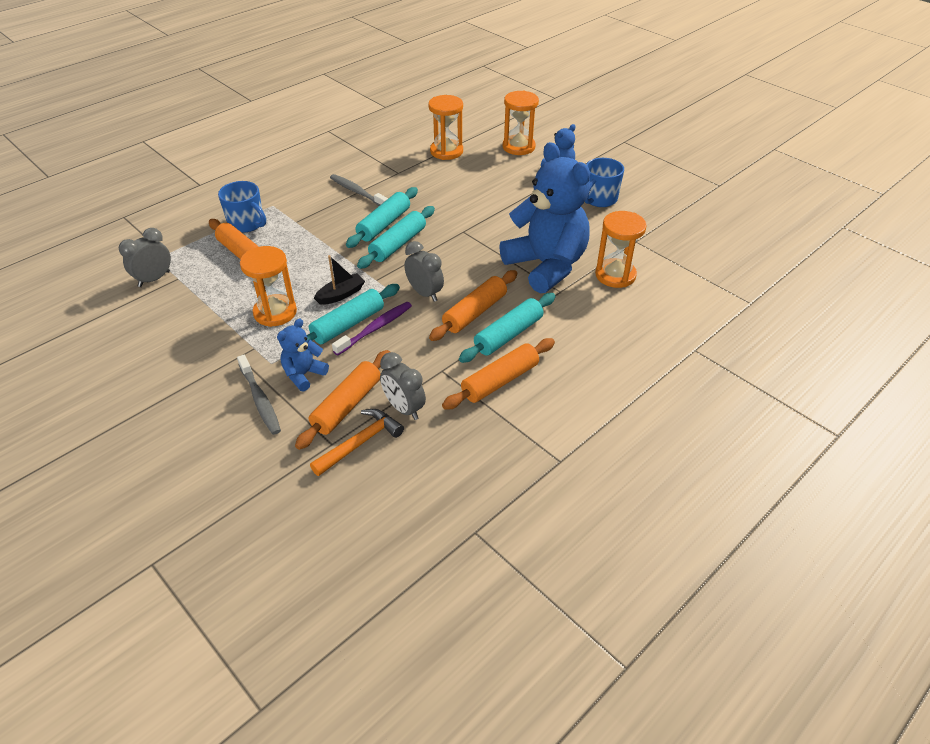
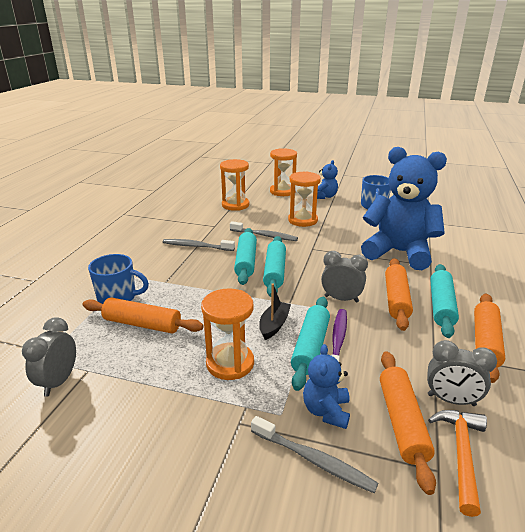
camera: 30 degrees left, 15 degrees down
orange hourglass [595,211,647,288] -> orange hourglass moved to [288,171,321,227]
none -> grey toothbrush [230,221,298,241]

